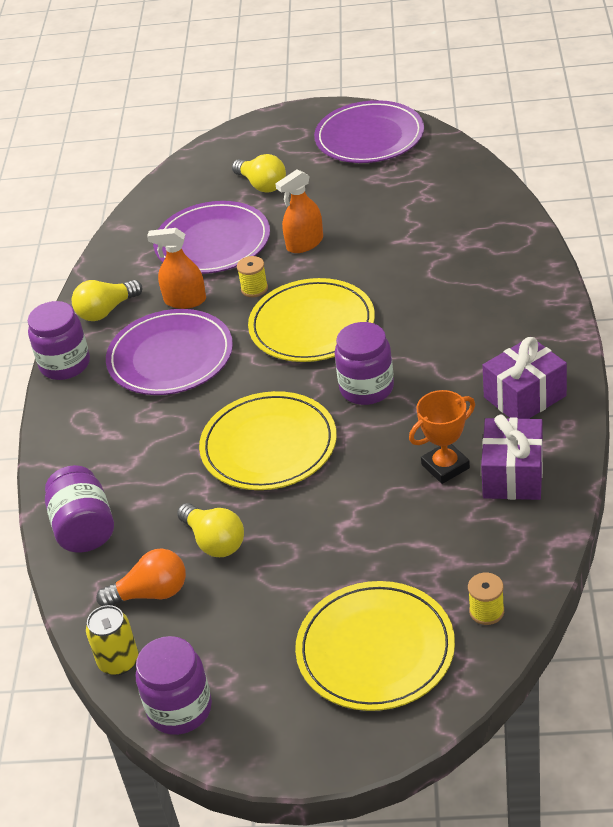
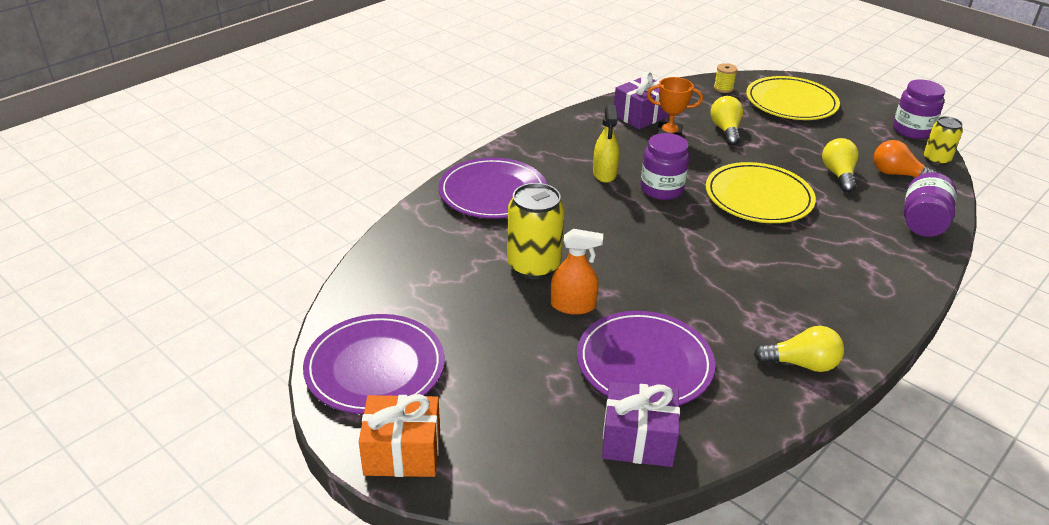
camera: 145 degrees left, 5 degrees down
purple jar [28,301,90,380] -> none
purple plate [106,309,233,395] -> purple plate moved to [438,157,547,219]
orange spray bottle [147,228,206,309] -> none
yellow light bulb [232,154,286,193] -> yellow light bulb moved to [710,96,743,145]
yellow spool [237,256,268,297] -> none
yellow plate [248,278,375,362] -> none
purple gift [482,337,567,419] -> purple gift moved to [602,381,680,467]
none -> orange gift [359,394,440,477]
none -> yellow can [507,183,565,279]
none -> yellow spray bottle [593,105,619,183]

